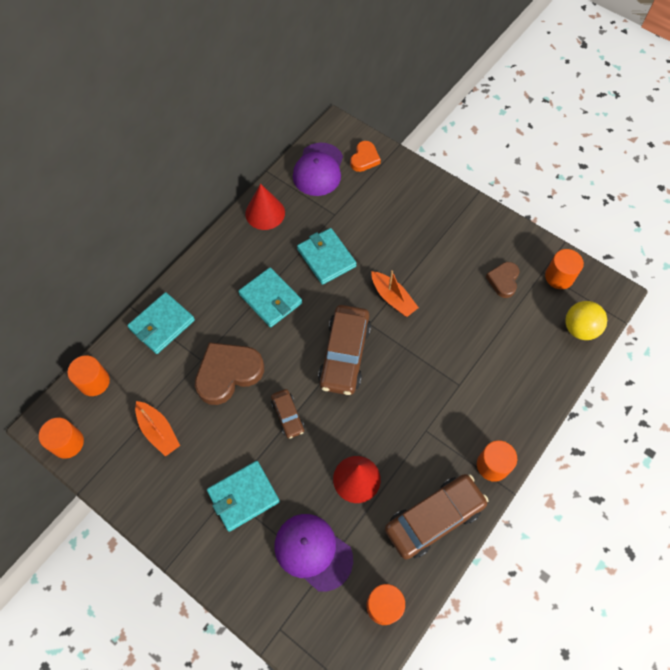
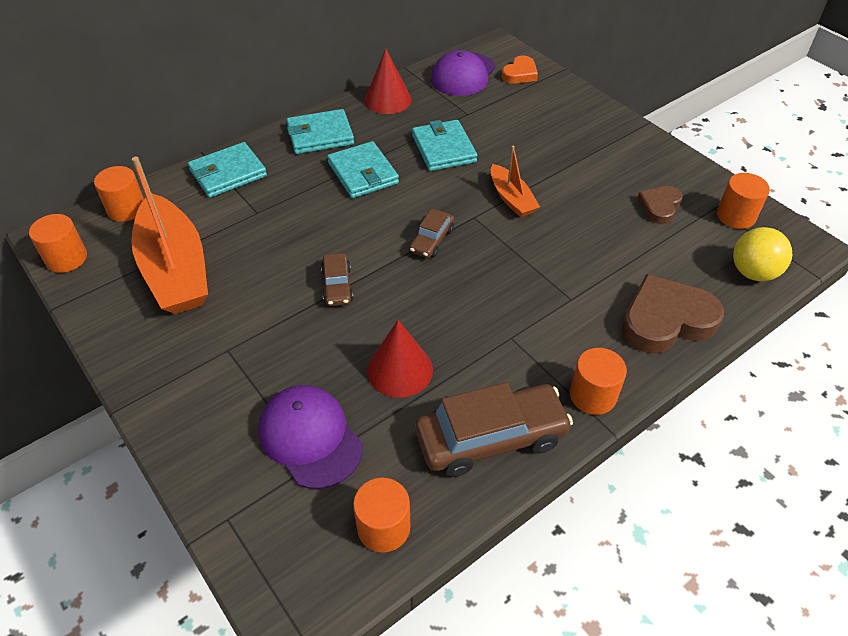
camera: 15 degrees right, 15 degrees down
orange boat [135,401,180,457] -> orange boat [131,157,208,314], size x1.96
brown heart [195,342,264,405] -> brown heart moved to [622,274,724,354]
turquoise wallet [207,461,280,532] -> turquoise wallet moved to [286,109,354,154]
brown car [318,305,371,395] -> brown car [410,209,454,258], size x0.52

